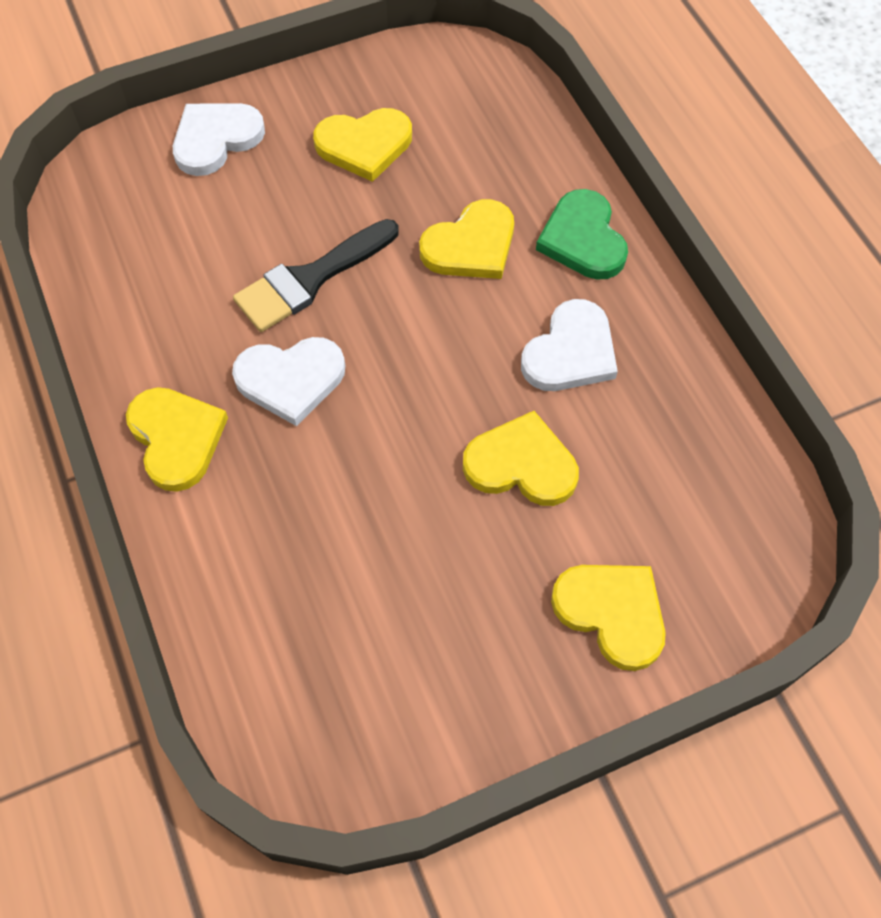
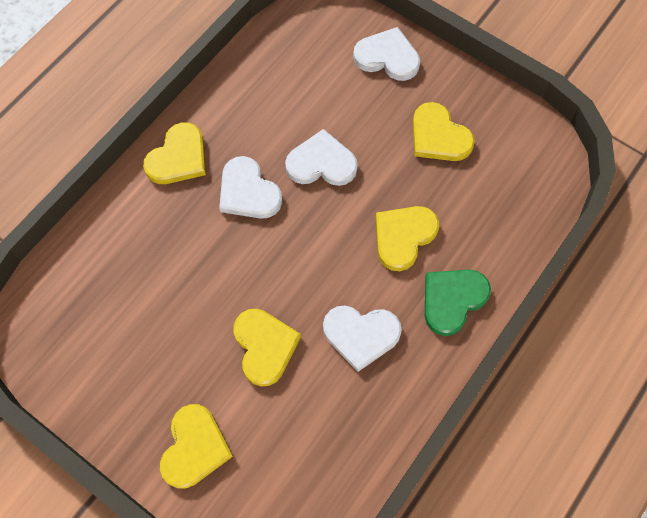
camera: 60 degrees right, 5 degrees up
black brush [233,219,399,332] -> white heart [285,129,358,186]
yellow heart [419,199,514,279] -> yellow heart turned 105 degrees clockwise [376,206,439,271]

